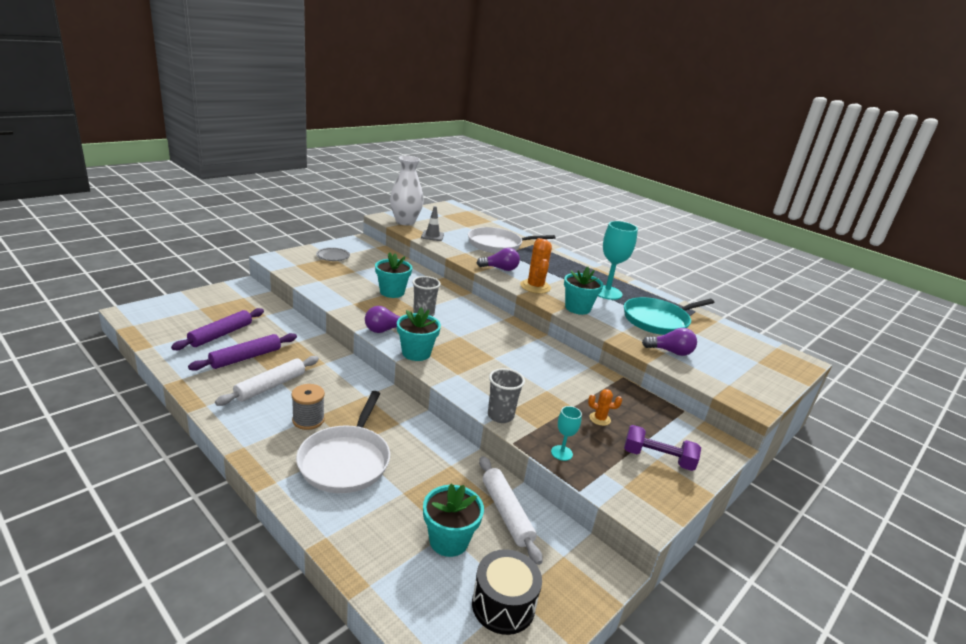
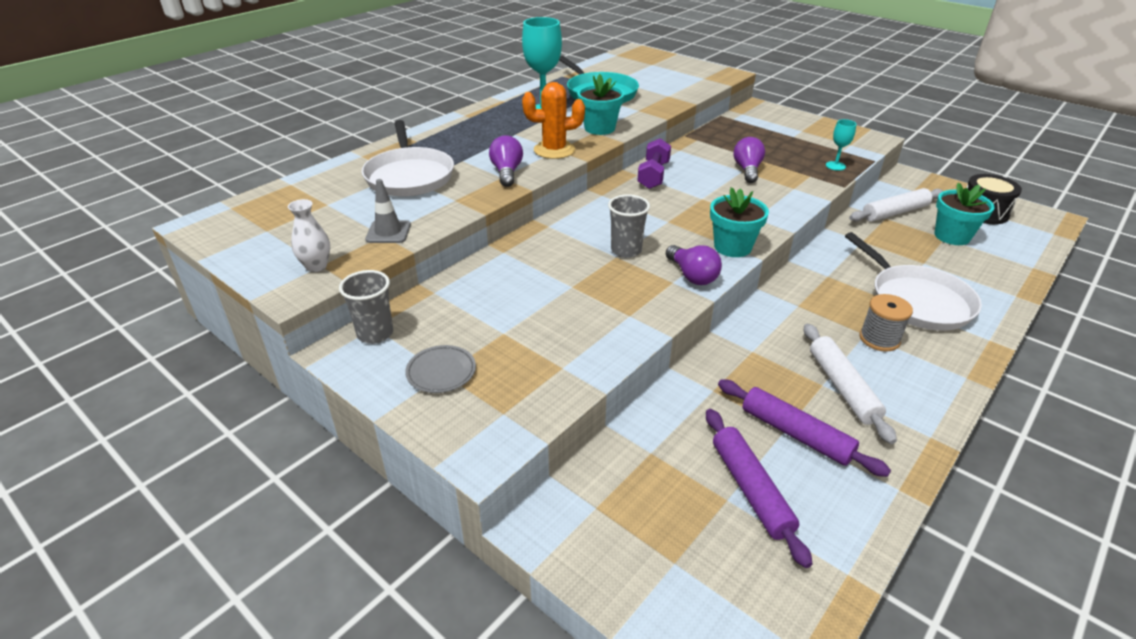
camera: 90 degrees left, 10 degrees up
purple rolling pin [171,308,264,350] -> purple rolling pin turned 45 degrees clockwise [706,409,812,568]
white rolling pin [215,356,319,406] -> white rolling pin turned 45 degrees clockwise [804,324,897,444]
white pan [296,391,390,493] -> white pan turned 60 degrees clockwise [845,232,982,331]
turquoise flower pot [375,252,412,298] -> none
white vase [390,156,423,225] -> white vase [288,199,330,272], size x0.52
grey cup [488,368,525,423] -> grey cup moved to [339,270,393,344]
orange cactus [588,389,622,426] -> none
purple dumbbell [624,425,701,471] -> purple dumbbell moved to [637,138,671,189]
purple light bulb [642,328,697,356] -> purple light bulb moved to [734,137,765,183]

